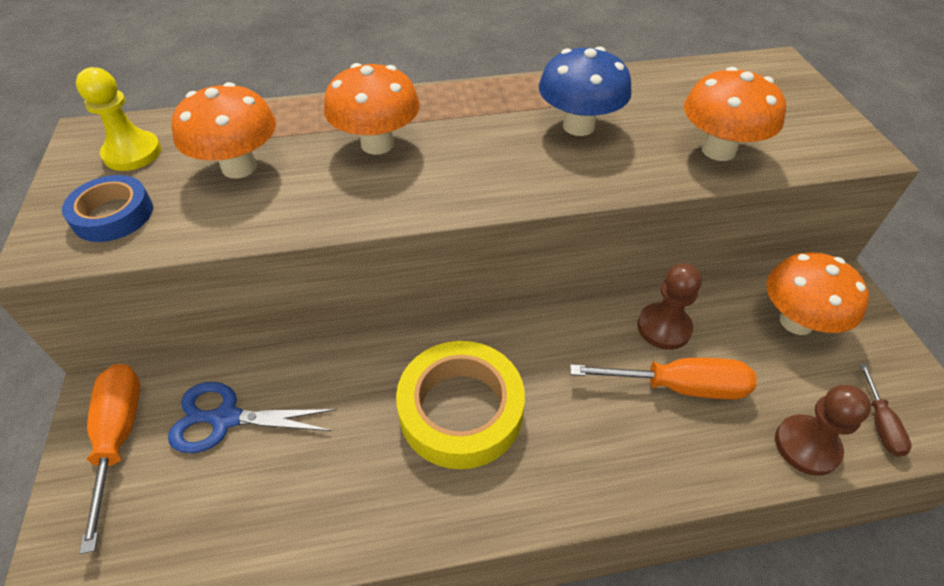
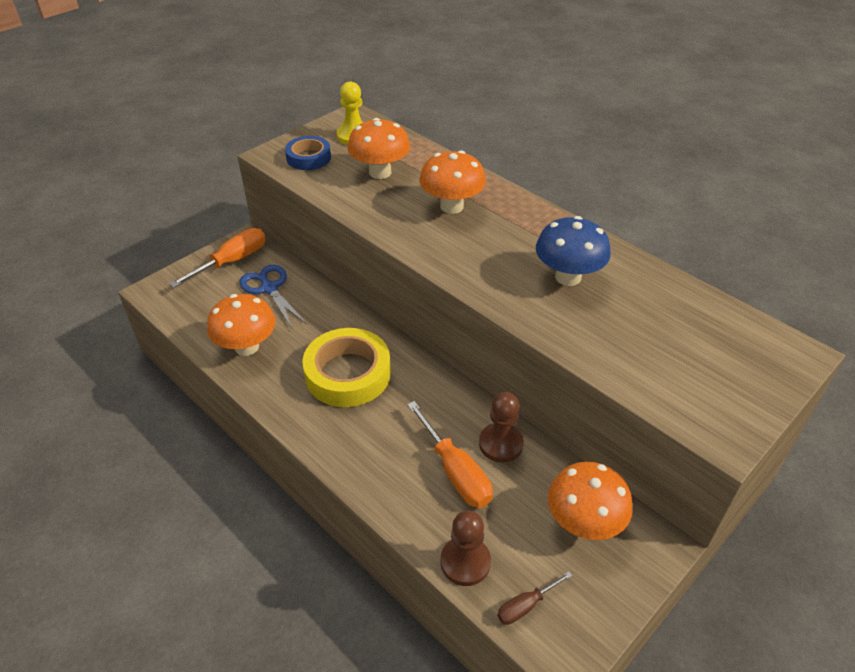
camera: 55 degrees right, 5 degrees down
orange mushroom [684,67,786,161] -> orange mushroom moved to [207,294,276,356]

